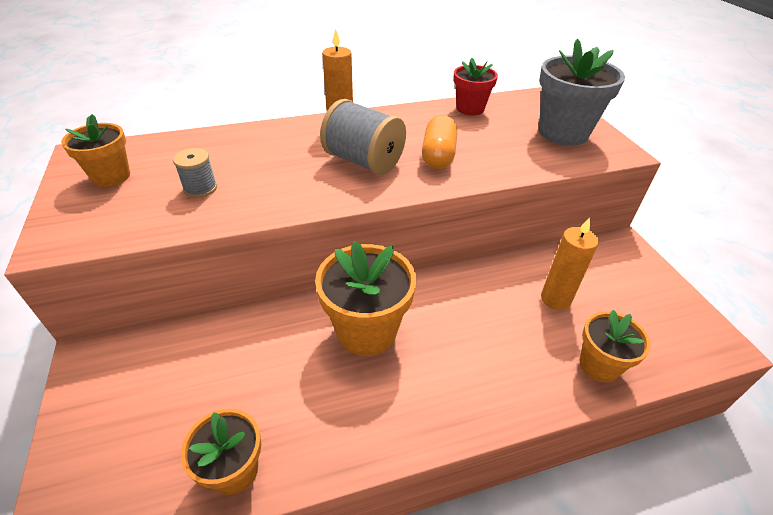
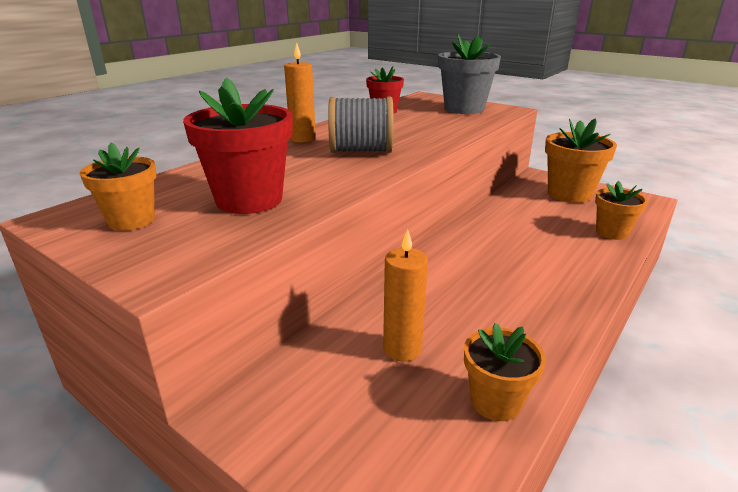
camera: 35 degrees left, 15 degrees down
grey spool [173,148,217,198] -> red flower pot [183,77,293,214]
orange flower pot [315,241,417,356] -> orange flower pot moved to [545,118,617,203]
orange capsule [422,115,457,169] -> none
orange candle [541,217,599,310] -> orange candle moved to [383,229,428,362]

